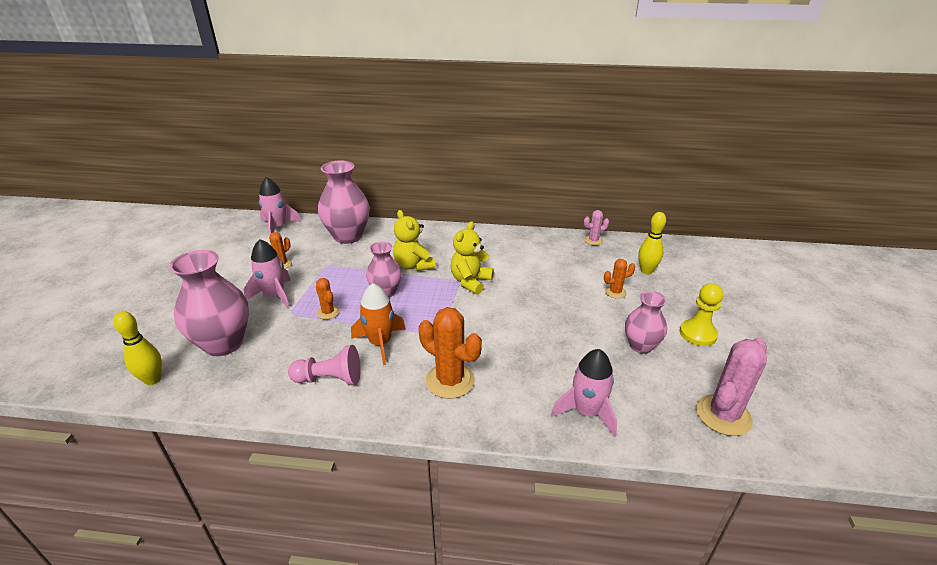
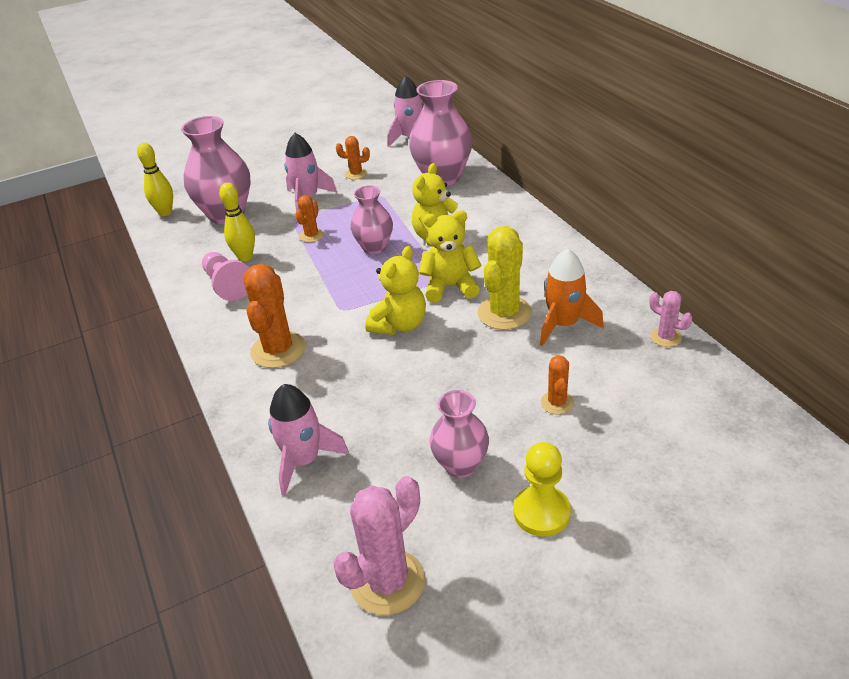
camera: 60 degrees right, 5 degrees up
orange rocket [351,283,406,365] -> orange rocket moved to [540,249,604,346]
orange cactus [604,259,636,299] -> orange cactus turned 45 degrees clockwise [541,355,574,415]
yellow bowling pin [638,212,666,274] -> yellow bowling pin moved to [219,183,255,261]
pink cactus [696,338,767,436] -> pink cactus turned 60 degrees counterclockwise [333,476,425,615]
none -> yellow teddy bear [365,246,426,335]
none -> yellow cactus [477,226,532,330]

